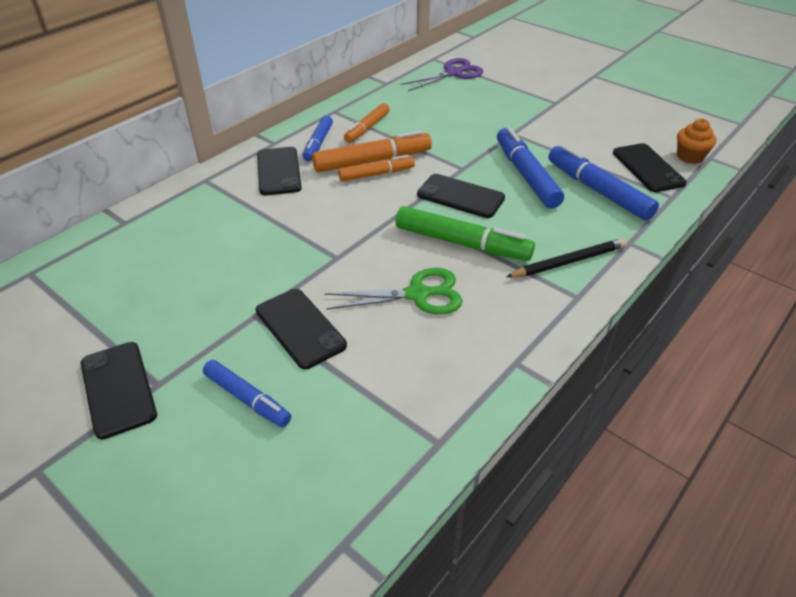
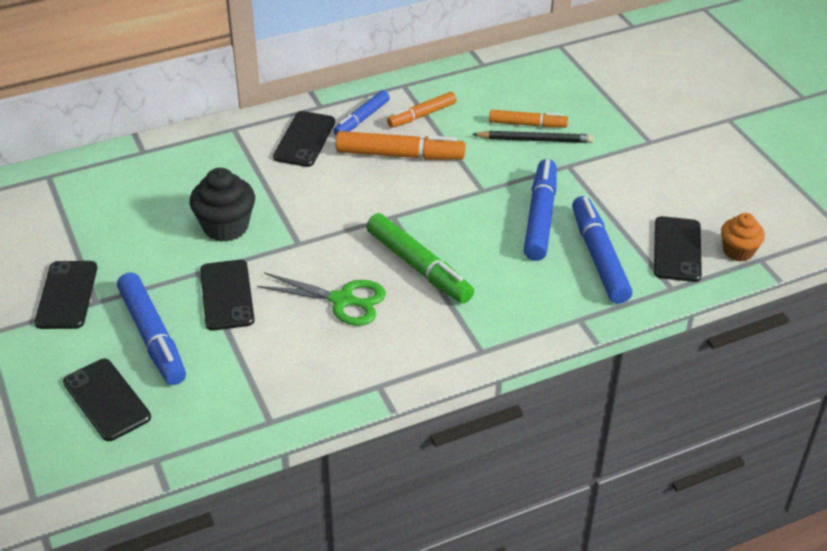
camera: 25 degrees right, 0 degrees up
blue marker [203,360,291,427] -> blue marker [117,272,186,385], size x1.60
orange marker [338,155,415,181] -> orange marker moved to [489,110,568,127]
purple scissors [400,58,483,91] -> none
black phone [417,174,505,218] -> black phone moved to [63,359,151,441]
black pencil [506,238,627,278] -> black pencil moved to [472,131,594,143]
none -> black cupcake [190,168,255,242]

